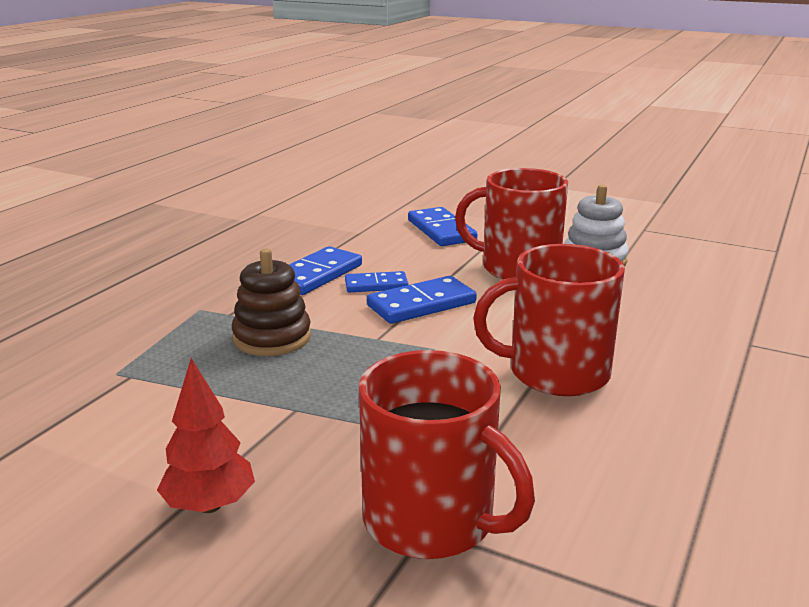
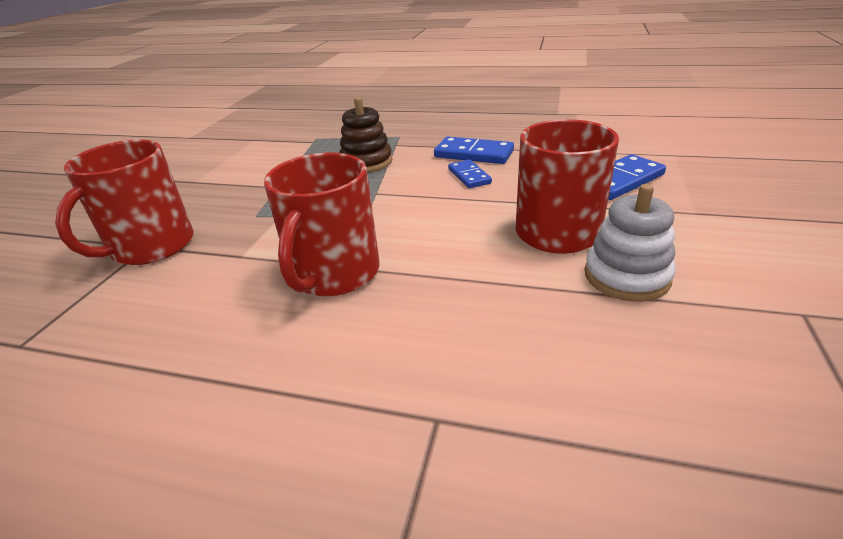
camera: 80 degrees right, 10 degrees up
red tree [157,358,255,513] -> none
blue domino [367,276,477,324] -> none
red mug [473,244,625,396] -> red mug turned 150 degrees counterclockwise [264,153,379,296]

